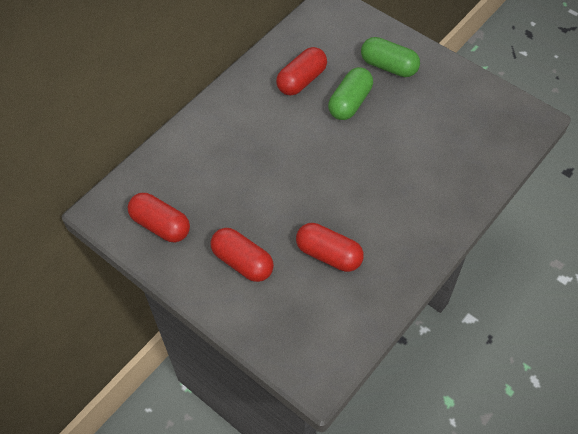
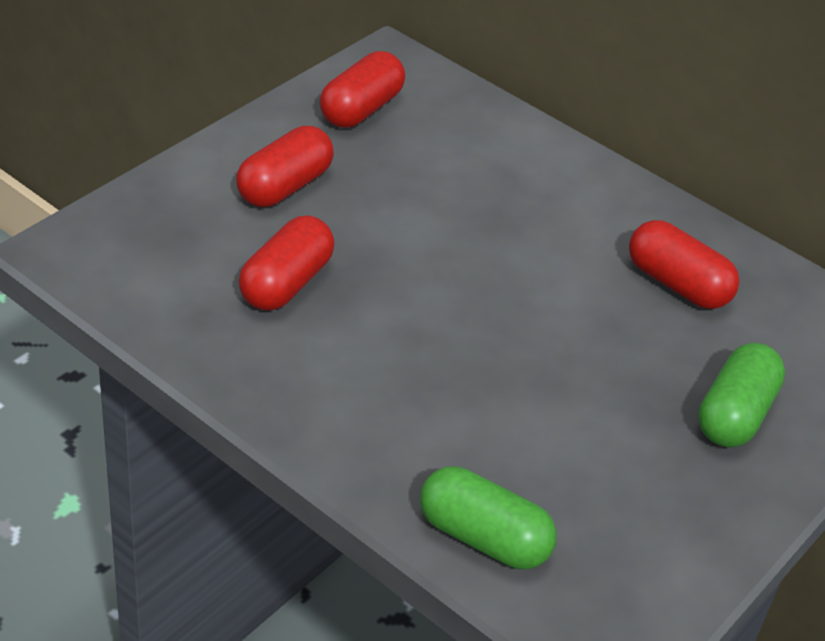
camera: 85 degrees right, 15 degrees down
green capsule [328,67,373,120] -> green capsule moved to [420,466,557,569]

